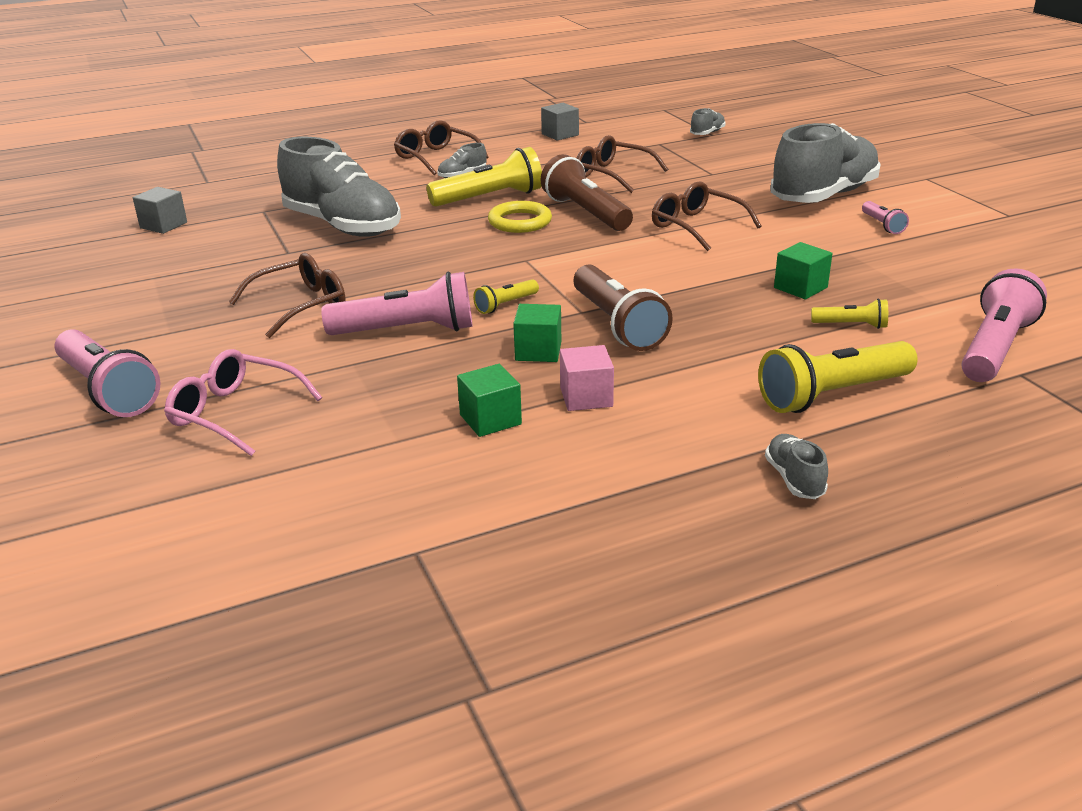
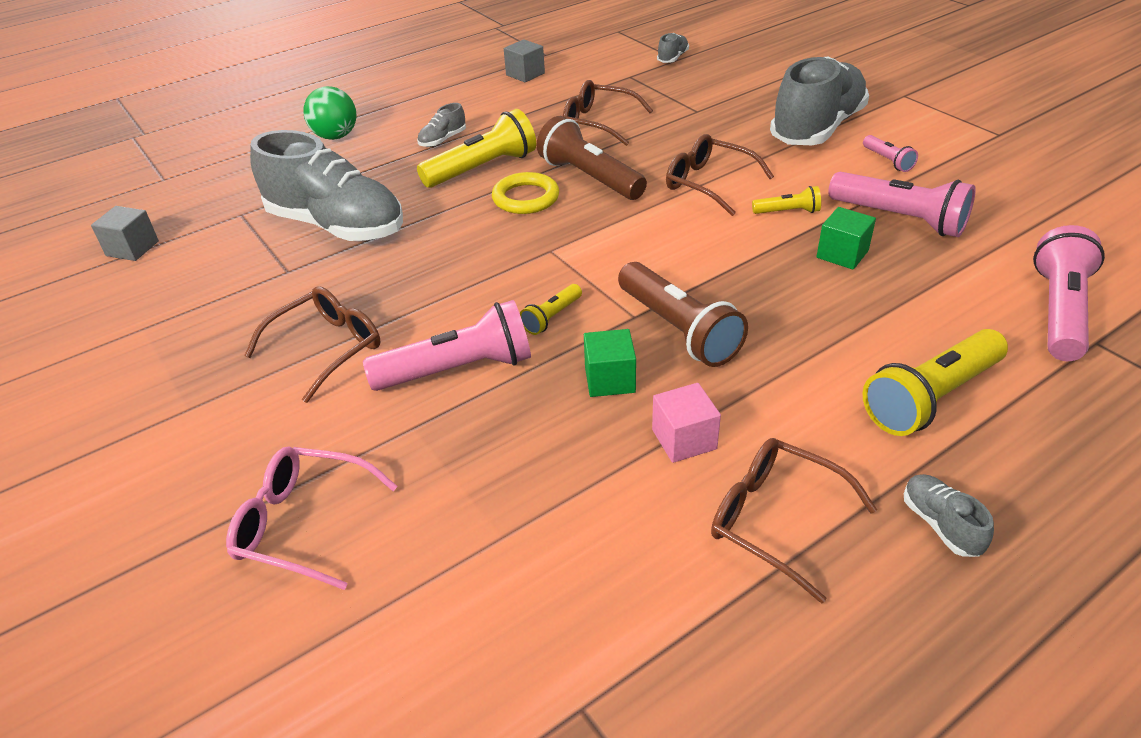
camera: 10 degrees left, 10 degrees up
pink flashlight [55,329,161,417] -> pink flashlight moved to [828,172,976,237]
brown glasses [394,120,489,175] -> brown glasses moved to [711,438,877,603]
green cube [457,364,522,437] -> none
yellow flashlight [811,299,888,329] -> yellow flashlight moved to [752,186,821,214]
none -> green ball [303,86,357,140]

